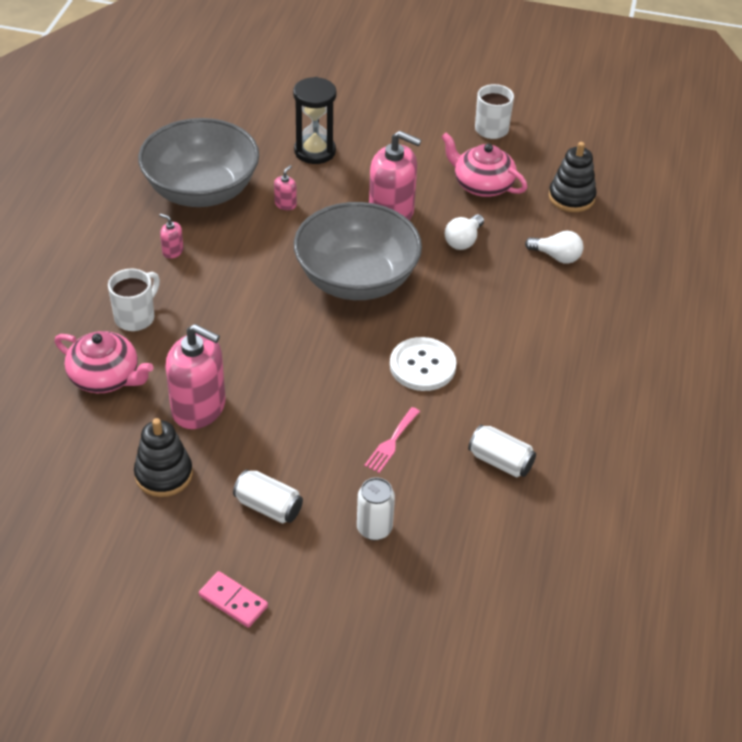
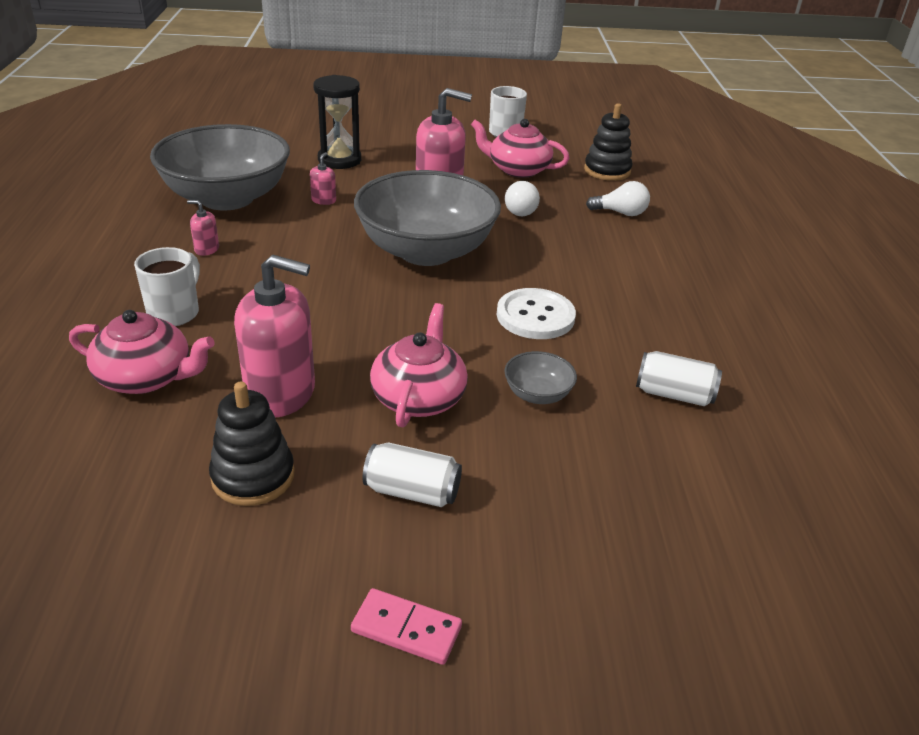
camera: 15 degrees left, 10 degrees down
white can [357,477,395,540] -> none
pink fork [364,407,420,473] -> grey bowl [504,351,577,404]
none -> pink teapot [370,303,468,427]

